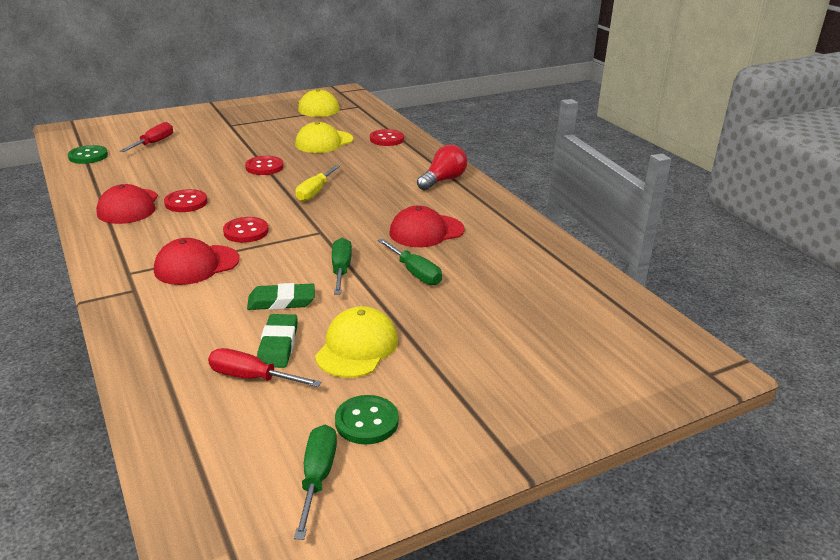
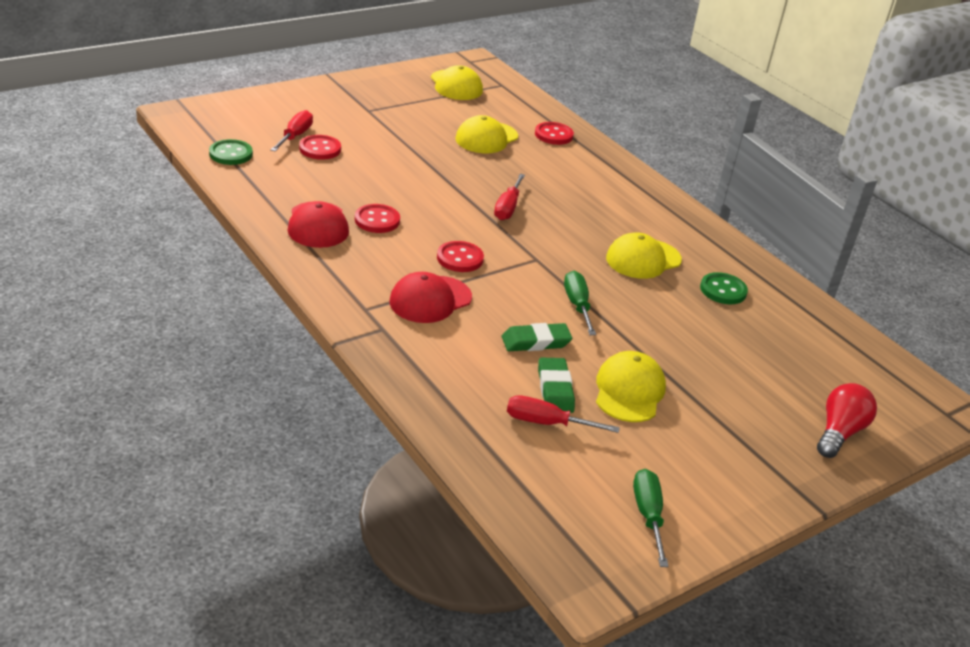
camera: 10 degrees left, 5 degrees up
red button [245,156,284,175] -> red button moved to [299,135,341,160]
yellow screwdriver [295,165,340,202] -> red screwdriver [494,174,525,220]
green button [335,395,399,444] -> green button moved to [700,272,748,304]
green screwdriver [378,238,442,285] -> none
red cap [390,206,465,247] -> yellow cap [606,232,682,279]
red light bulb [417,144,467,191] -> red light bulb moved to [817,383,877,458]

